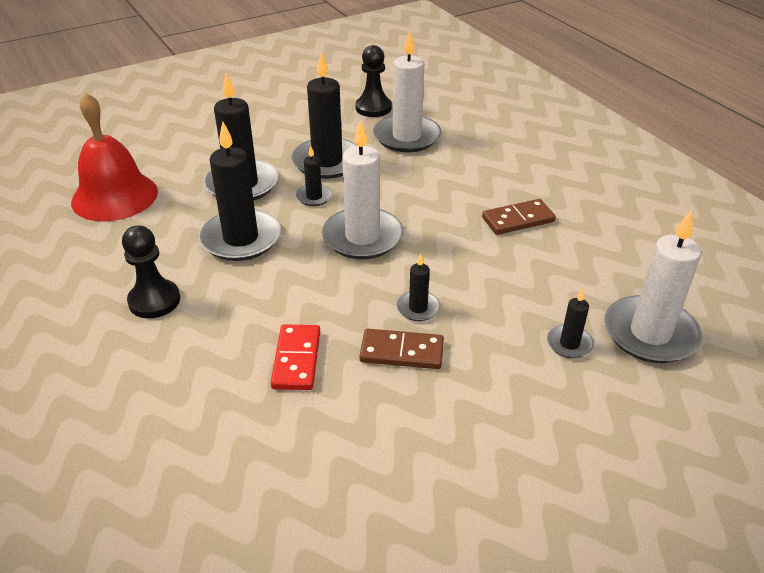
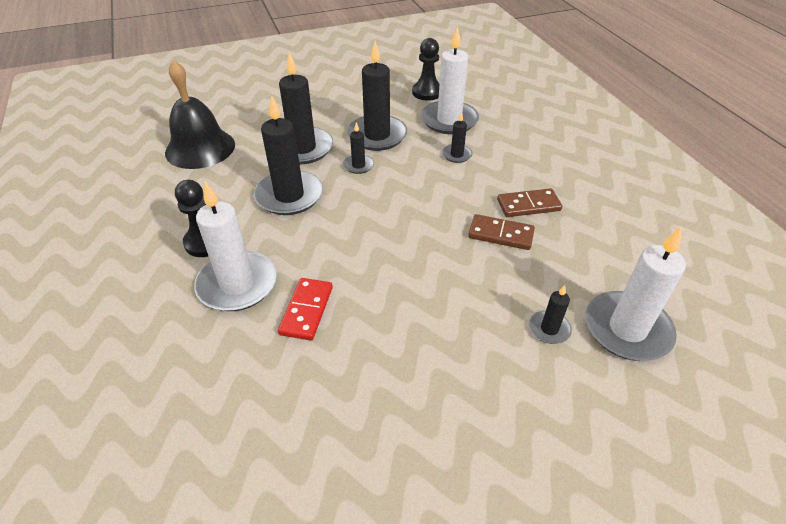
camera: 10 degrees right, 5 degrees up
red bell [71,93,158,222] -> black bell [165,60,235,169]
white candle [322,120,403,259] -> white candle moved to [194,181,277,311]
brown domino [359,329,444,369] -> brown domino moved to [468,214,535,250]
black candle [397,253,440,321] -> black candle moved to [442,111,472,163]

